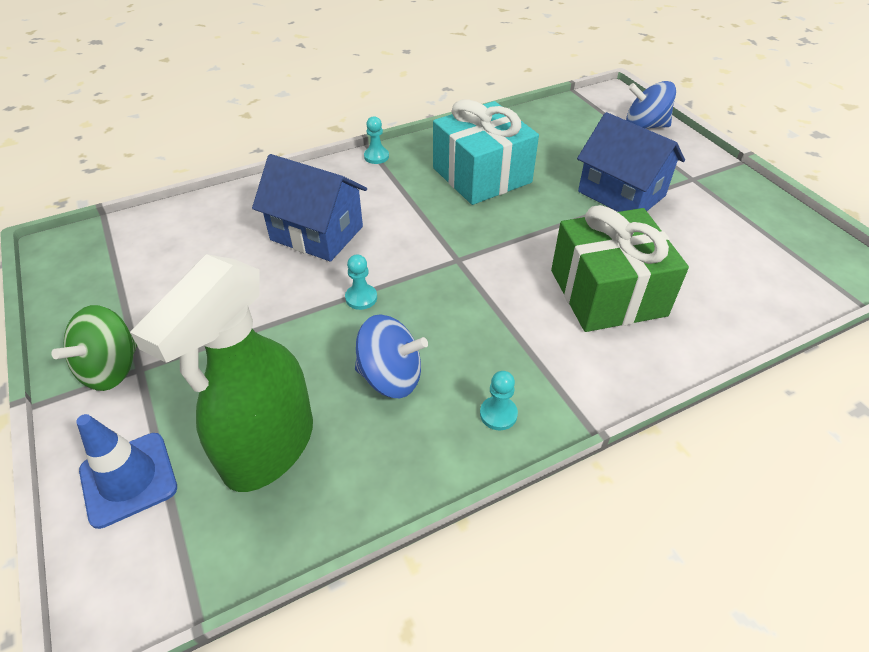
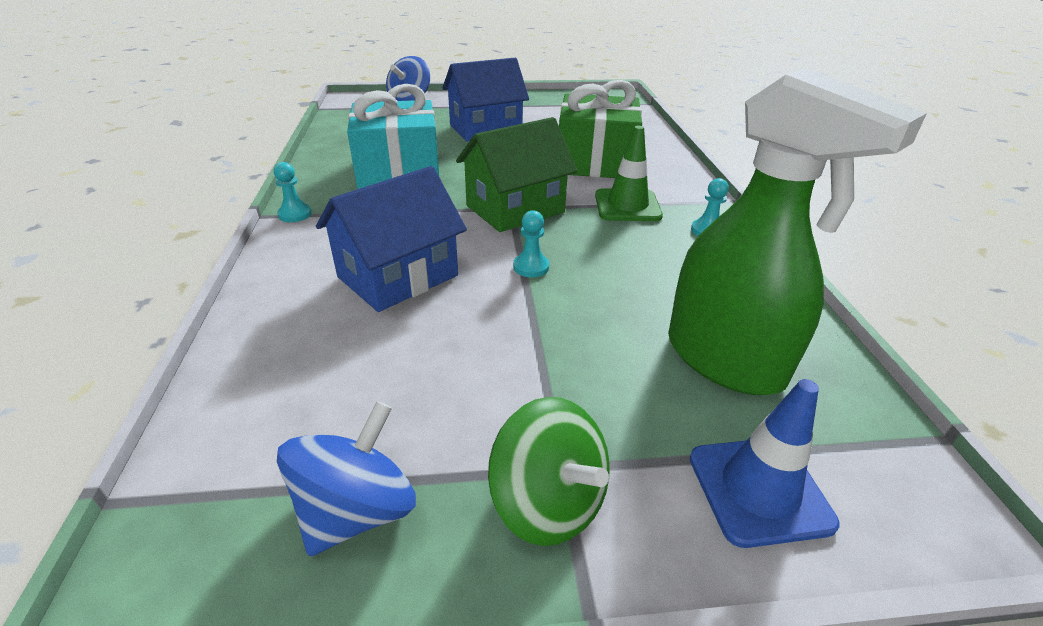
camera: 70 degrees left, 10 degrees down
blue spinning top [355,314,428,398] -> blue spinning top moved to [277,401,416,556]
none -> green house [456,117,577,232]
none -> green traffic cone [595,126,663,221]

